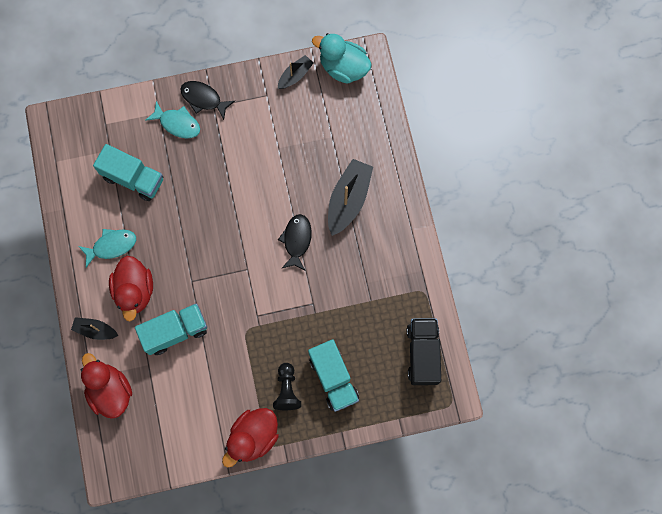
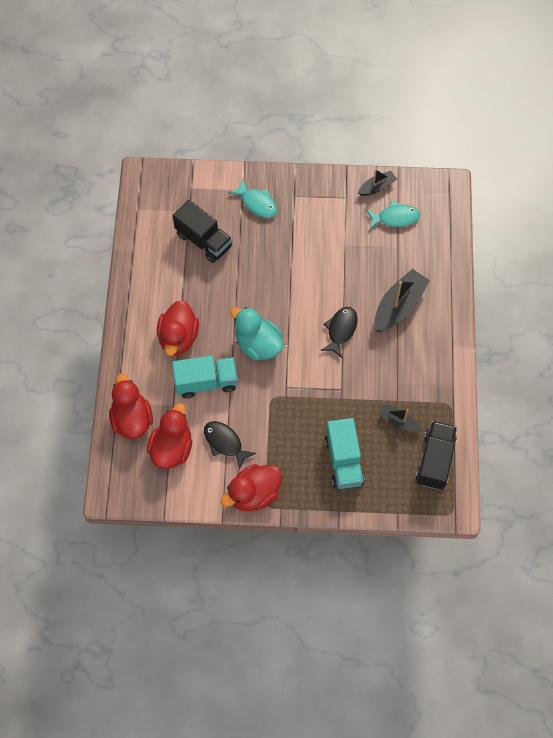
camera: 15 degrees right, 10 degrees down
black boat [71,317,119,340] -> black boat moved to [378,404,422,432]
turquoise fish [78,229,136,268] -> turquoise fish moved to [366,201,420,229]
turquoise truck [93,144,163,201] -> black truck [173,200,233,263]
black fish [180,81,235,120] -> black fish moved to [204,421,256,470]
black pawn [273,363,301,410] -> none
turquoise duck [312,33,372,84] -> turquoise duck moved to [230,307,283,360]
none -> red duck [147,403,192,469]

